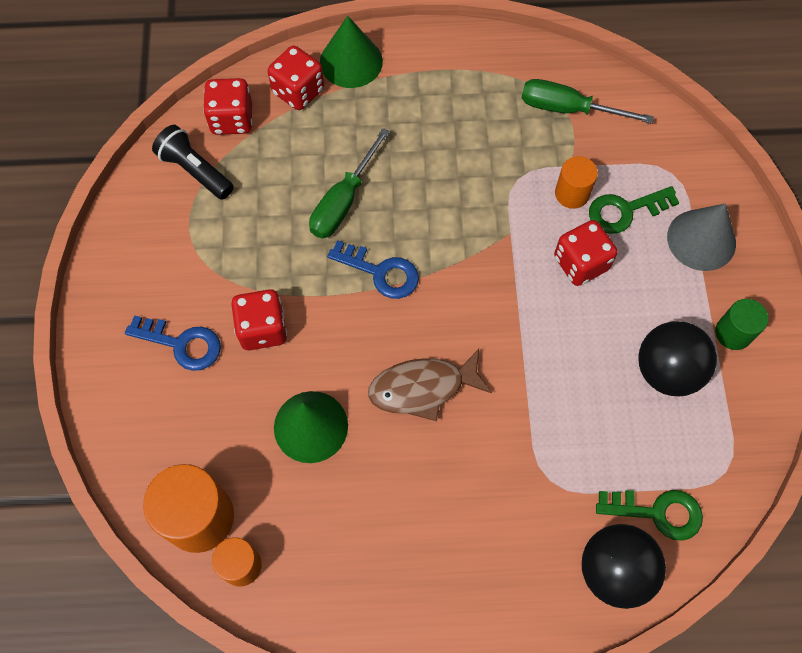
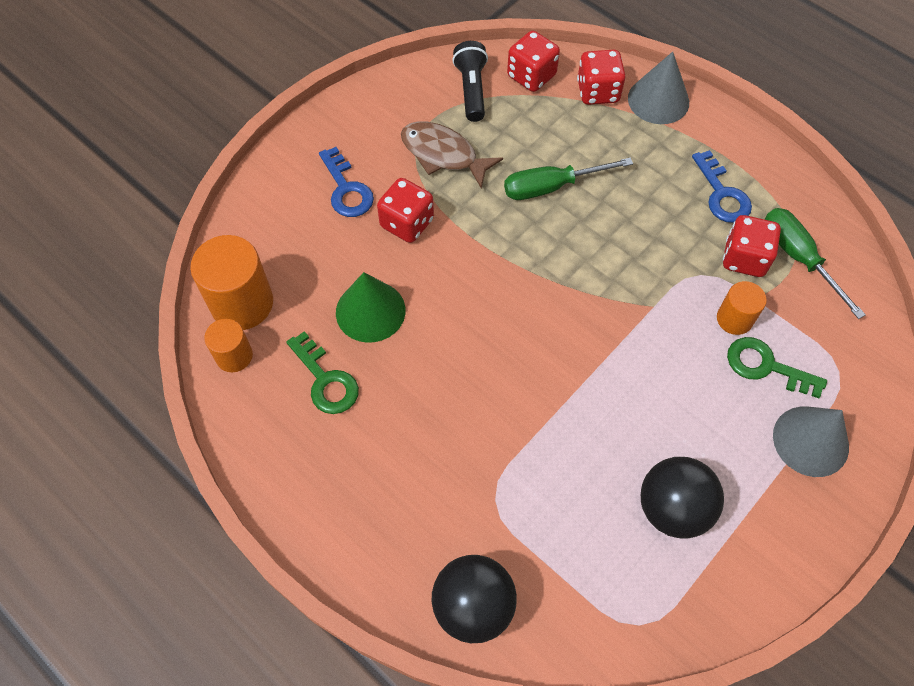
camera: 45 degrees right, 5 degrees down
green cone [320,16,383,88] -> grey cone [628,52,689,124]
blue key [327,240,419,299] -> blue key moved to [692,150,752,223]
brown fish [368,349,492,421] -> brown fish moved to [401,121,503,188]
red dice [554,220,617,286] -> red dice moved to [723,215,781,277]
green key [596,490,703,541] -> green key moved to [286,331,359,414]
green cylinder [715,299,768,350] -> none

